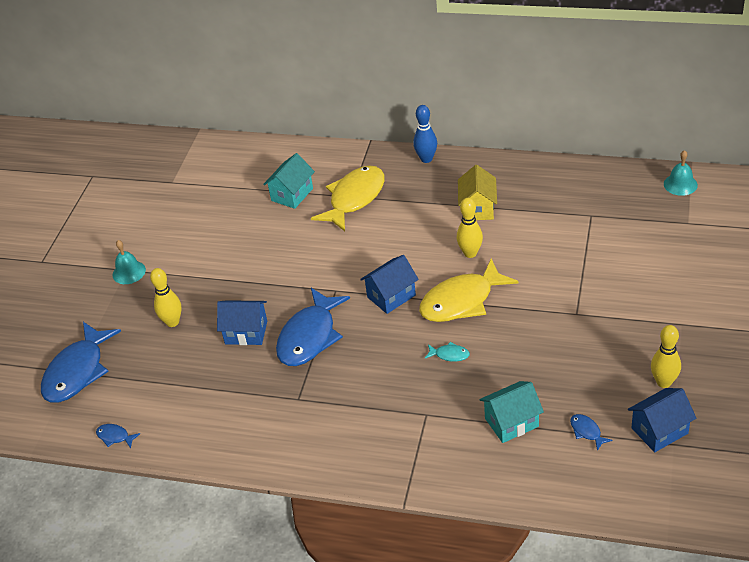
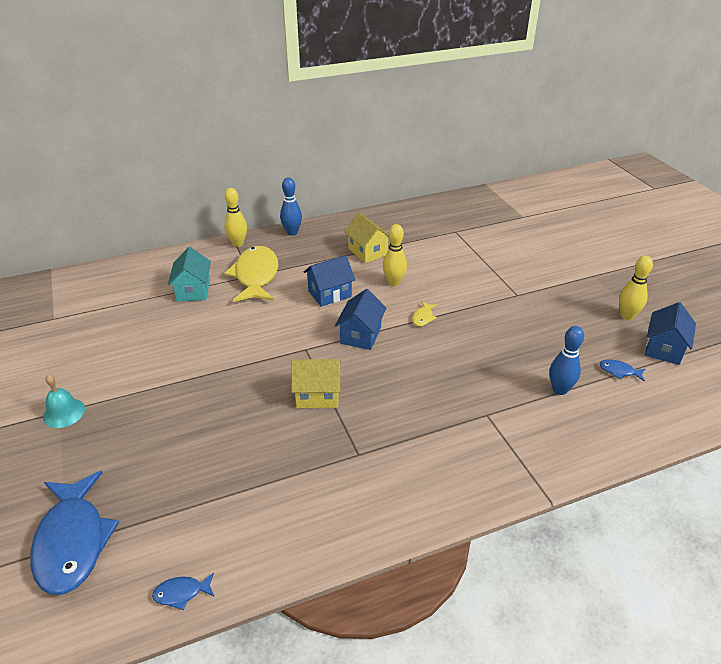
camera: 40 degrees left, 5 degrees down
yellow bowling pin [150,268,181,327] -> yellow bowling pin moved to [224,188,247,247]
blue house [217,300,267,345] -> blue house moved to [304,255,355,307]
blue fish [276,288,350,366] -> yellow house [291,359,341,408]
yellow fish [419,258,518,322] -> yellow fish [412,301,437,326], size x0.41
turquoise fish [425,342,470,362] -> none
turquoise house [479,381,544,443] -> blue bowling pin [549,326,584,395]
turquoise bell [664,150,698,196] -> none

